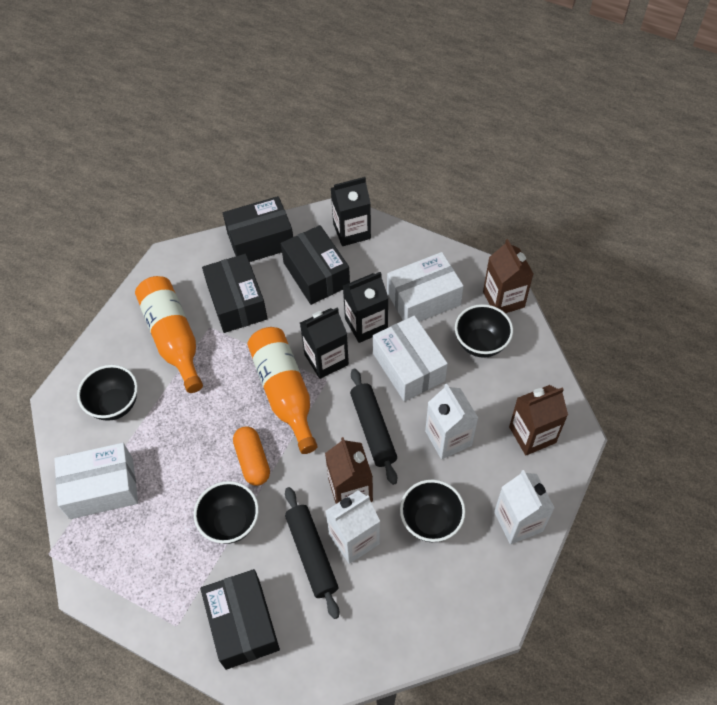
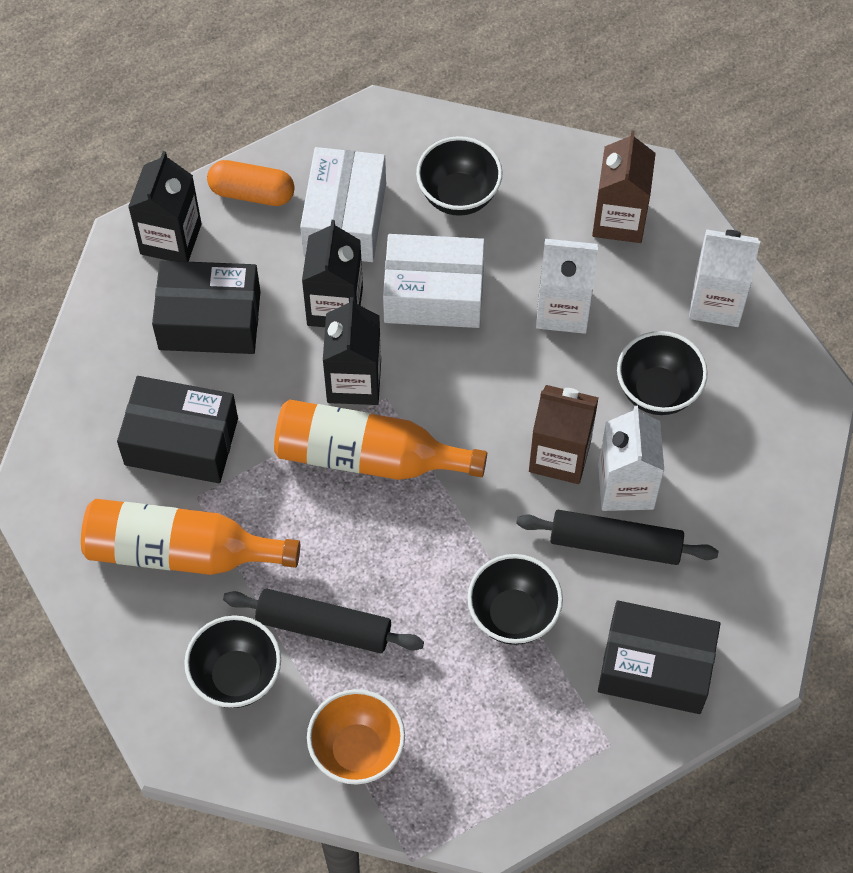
camera: 60 degrees left, 5 degrees up
white box [54,443,138,519] -> orange bowl [307,689,405,785]
black box [223,196,293,262] -> none
orange capsule [233,426,270,486] -> orange capsule moved to [207,160,295,206]
black rolling pin [350,369,397,485] -> black rolling pin moved to [223,588,424,653]
brown carton [483,239,533,313] -> none

